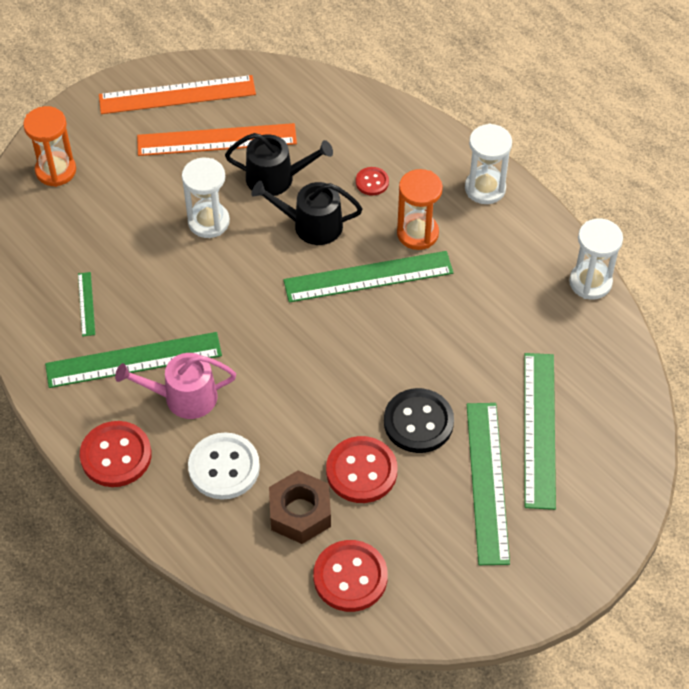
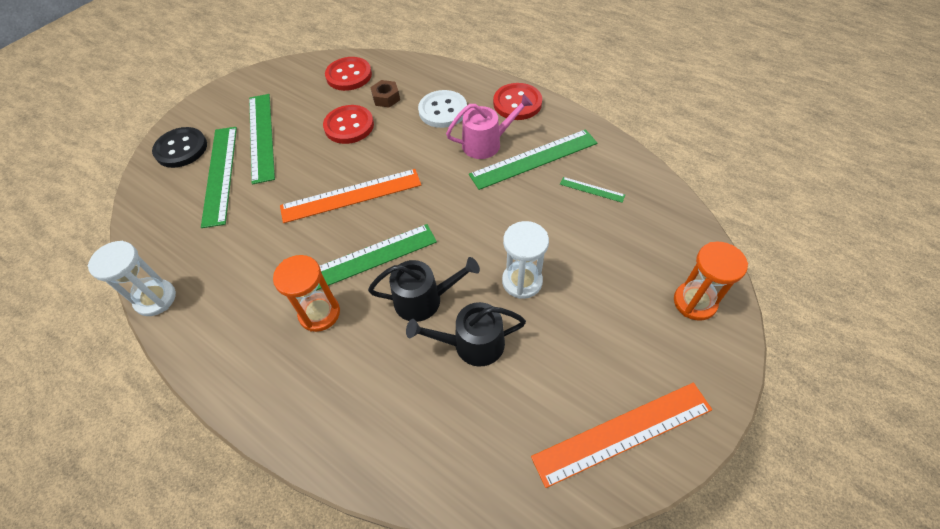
camera: 170 degrees right, 0 degrees up
green ruler [78,272,95,337] -> green ruler turned 45 degrees counterclockwise [560,177,625,203]
orange ruler [137,123,297,156] -> orange ruler moved to [280,169,421,223]
brown nut [269,470,331,544] -> brown nut [370,80,400,107], size x0.65
red button [356,167,389,196] -> none
black button [384,388,454,453] -> black button moved to [152,127,207,168]
white hourglass [465,124,512,204] -> none

